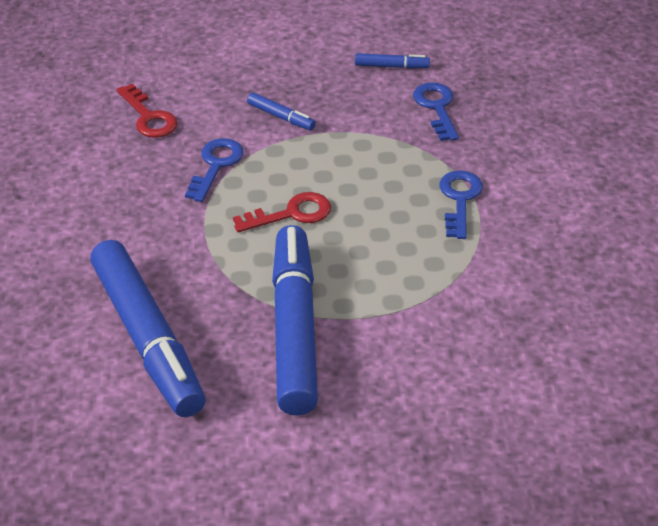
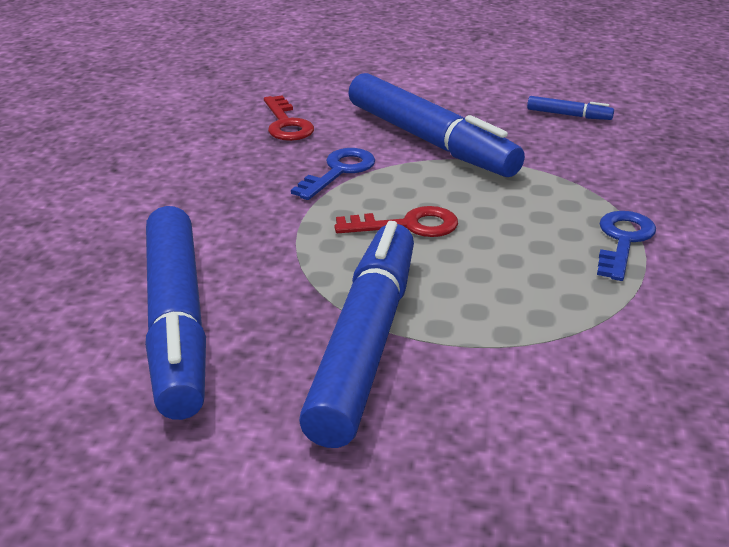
camera: 15 degrees right, 10 degrees down
blue marker [247,93,316,130] -> blue marker [348,73,525,177], size x2.49
blue key [413,83,459,141] -> none

